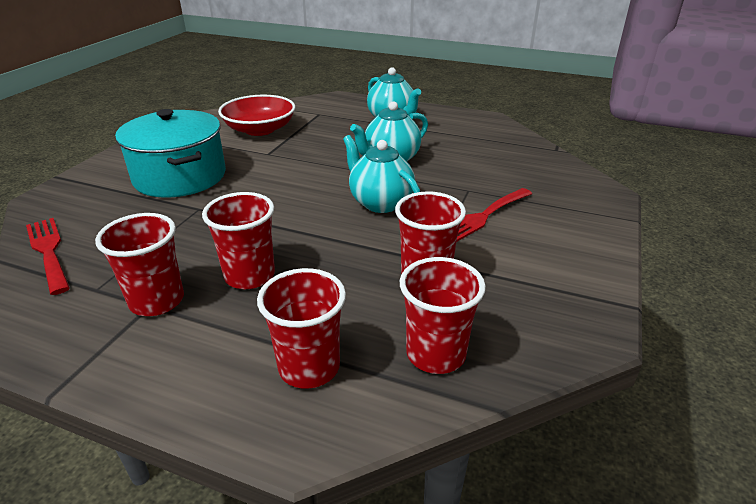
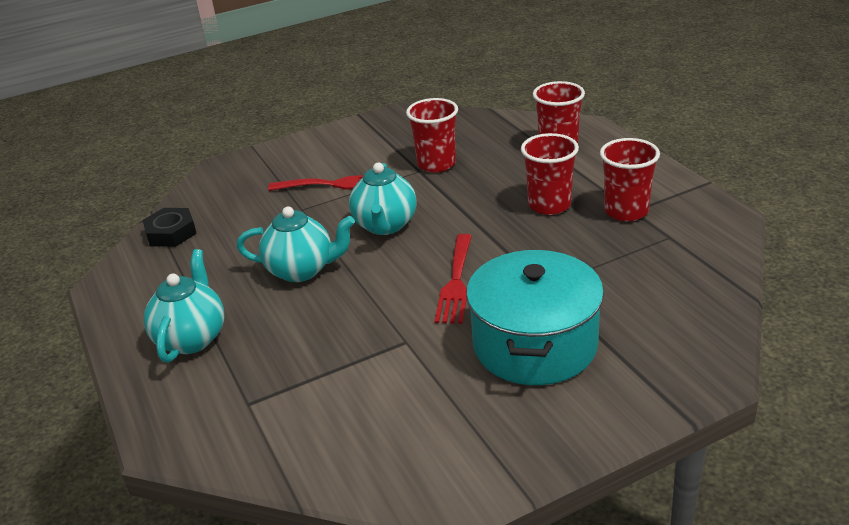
camera: 135 degrees left, 0 degrees up
red fork [26,218,70,295] -> red fork moved to [435,234,472,324]
red bowl [218,95,295,136] -> none
red cup [400,257,486,374] -> none
none -> black nut [142,208,197,247]

